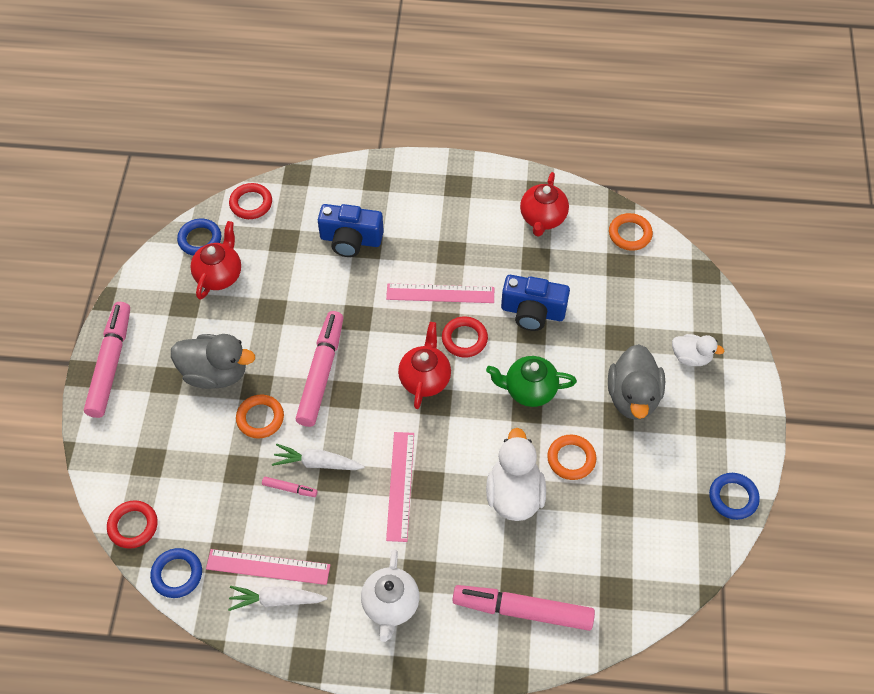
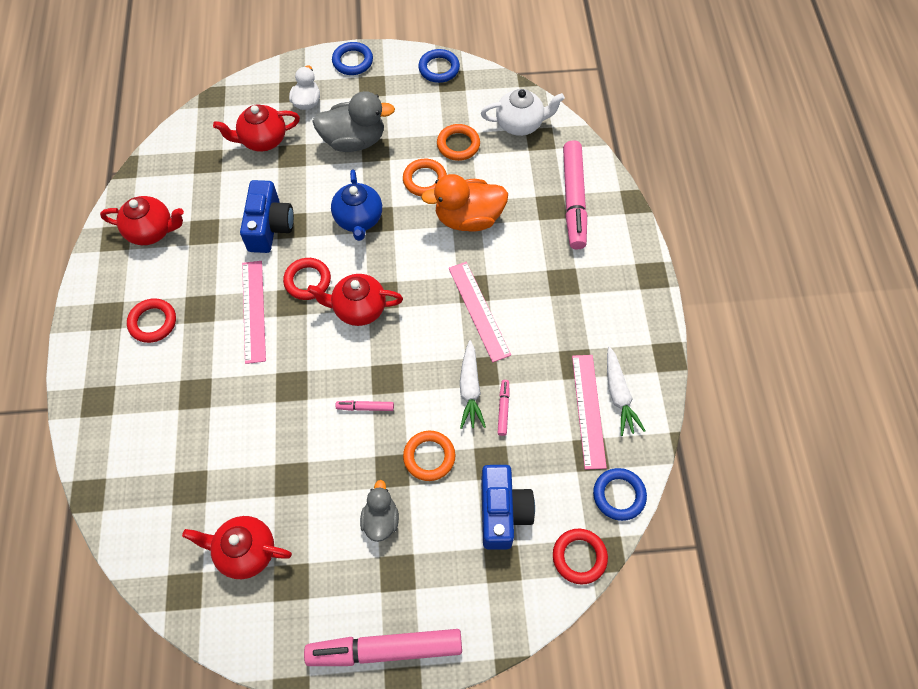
camera: 100 degrees left, 5 degrees up
grey duck [171,334,255,389] -> grey duck [360,480,399,542], size x0.59
blue ring [177,219,221,256] -> blue ring moved to [332,42,373,75]
red ring [229,183,272,219] -> red ring moved to [127,298,176,343]
pink marker [296,311,343,427] -> pink marker [335,401,394,411], size x0.42
blue camera [318,204,384,257] -> blue camera moved to [481,465,535,550]
white teapot [361,549,420,642] -> white teapot moved to [481,89,565,136]
pink ruler [386,432,414,542] -> pink ruler turned 75 degrees clockwise [449,262,511,362]
green teapot [486,356,577,407] -> blue teapot [331,169,382,241]
white duck [486,428,546,521] -> orange duck [421,174,508,232]
orange ring [609,213,653,251] -> orange ring moved to [437,124,480,161]
none -> red teapot [213,104,300,152]

